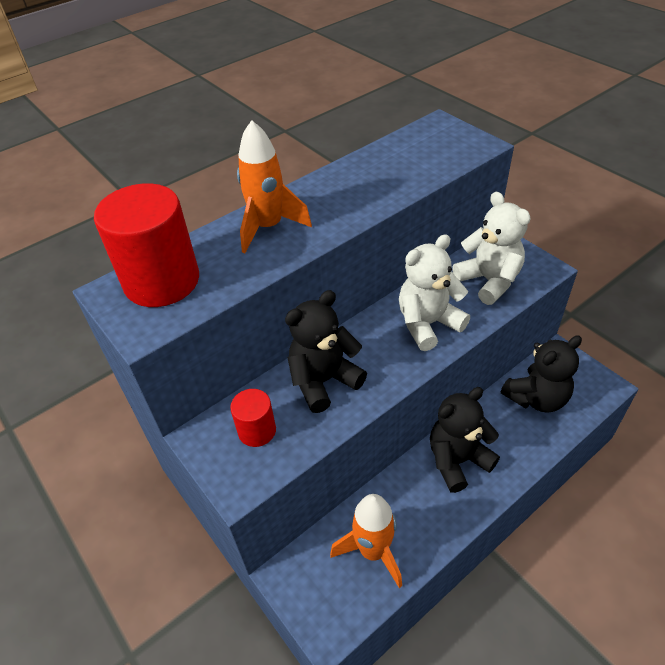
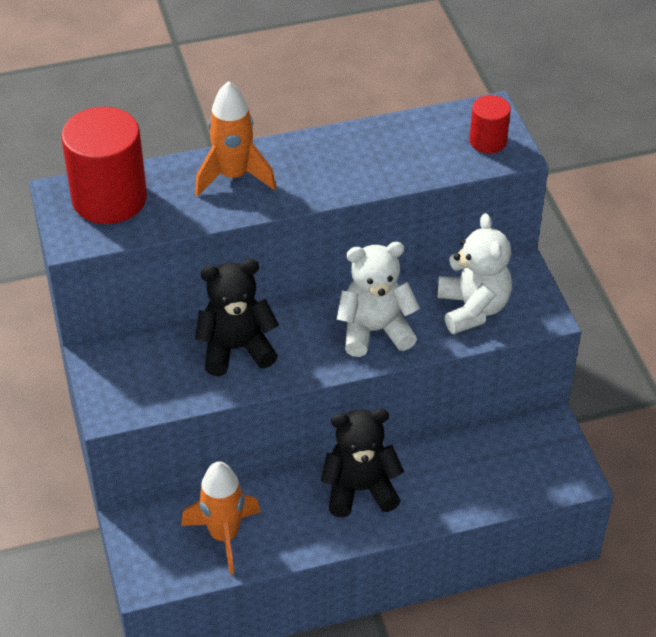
camera: 20 degrees right, 0 degrees up
red cylinder [230,389,276,447] -> red cylinder moved to [469,95,511,153]
black teddy bear [501,335,582,413] -> none

